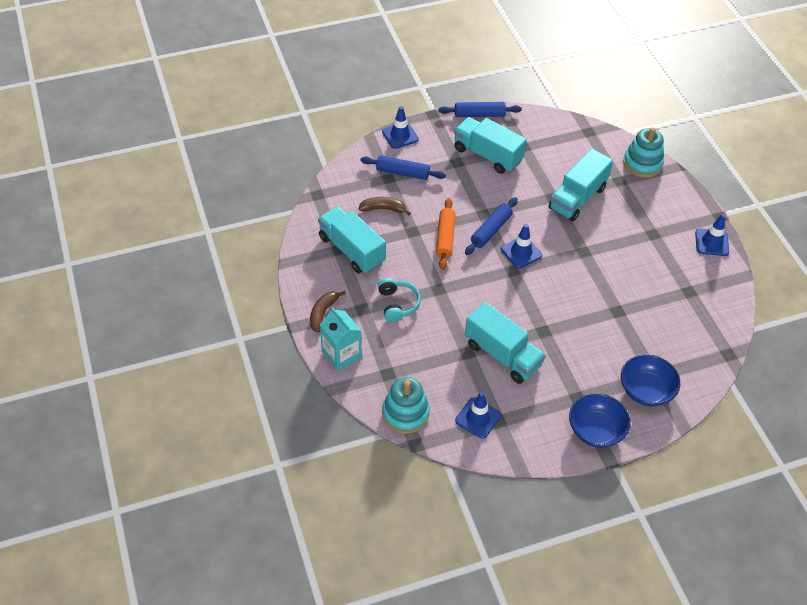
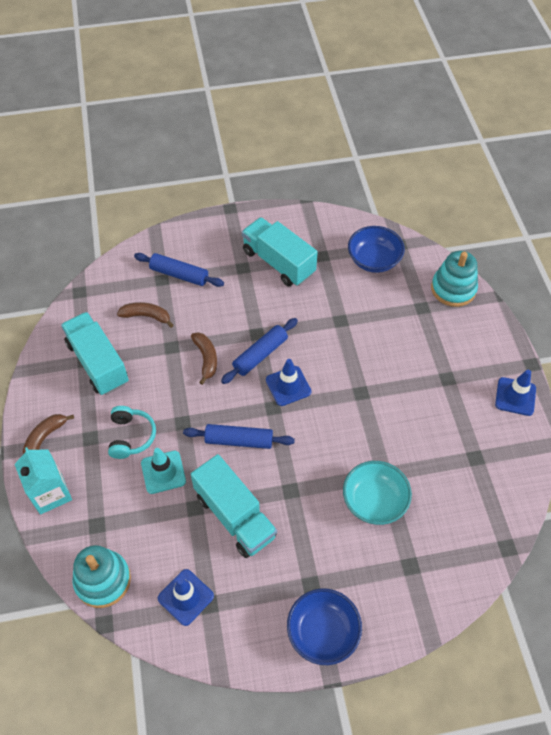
camera: 10 degrees right, 5 degrees up
blue traffic cone [382,106,419,149] -> none
orange rolling pin [436,198,456,270] -> brown banana [191,332,217,385]
blue rolling pin [438,102,522,117] -> blue rolling pin moved to [183,424,295,449]
turquoise truck [549,149,613,221] -> none
blue bowl [621,354,680,406] -> blue bowl moved to [348,226,405,273]
none -> turquoise traffic cone [141,448,186,494]
none -> turquoise bowl [343,461,412,525]

